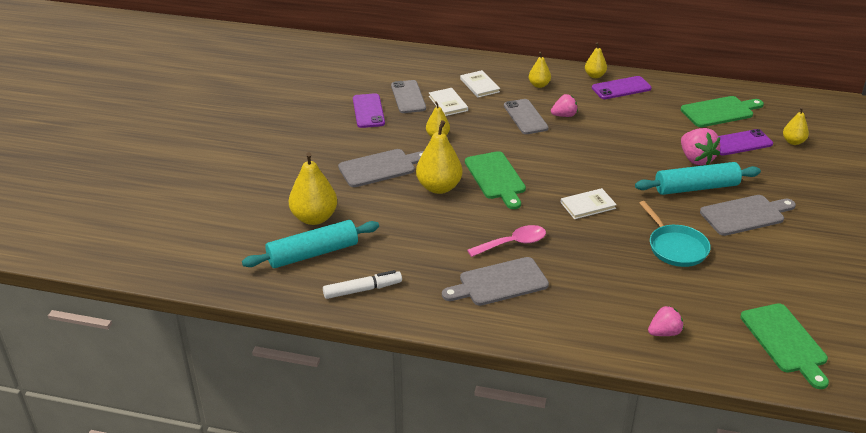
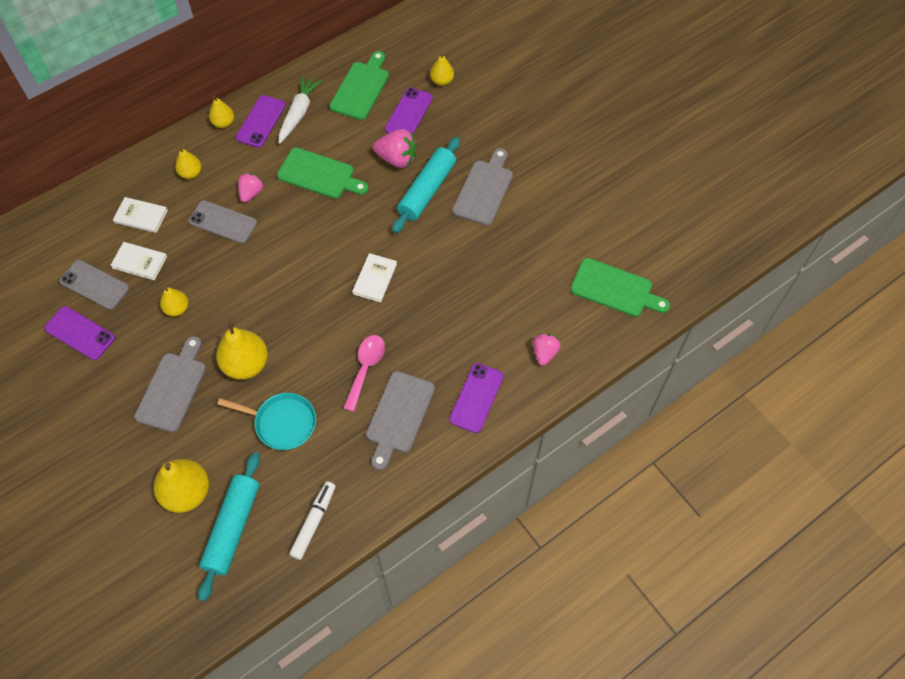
camera: 50 degrees left, 25 degrees up
green cutting board [465,151,526,209] -> green cutting board moved to [277,148,368,199]
turquoise pan [639,201,711,267] -> turquoise pan moved to [217,393,316,450]
none -> white carrot [279,75,322,144]
none -> purple phone [449,363,504,433]

